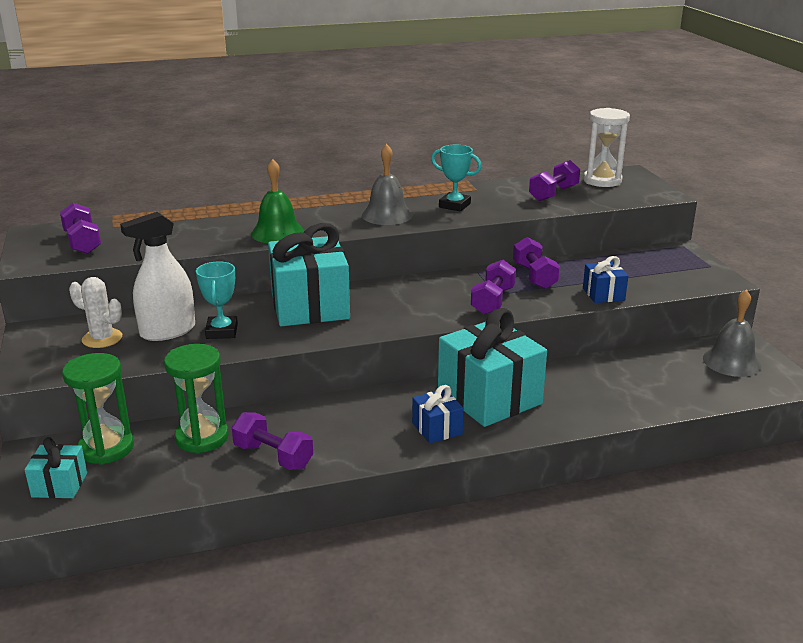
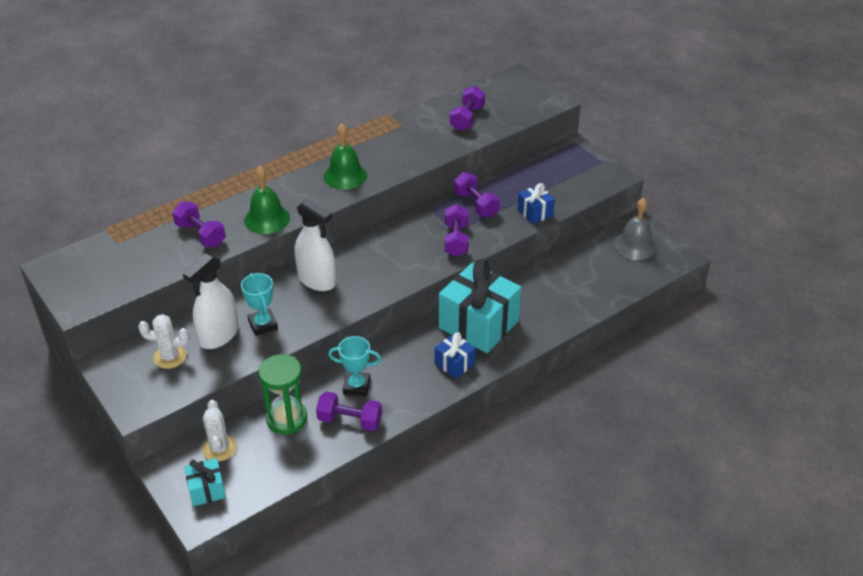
camera: 20 degrees left, 15 degrees up
purple dumbbell [60,203,101,254] -> purple dumbbell moved to [172,202,226,247]
green hourglass [62,353,134,465] -> white cactus [203,400,237,461]
turquoise gift [268,223,350,326] -> white spray bottle [295,199,336,291]
grey bell [362,144,412,225] -> green bell [324,124,367,190]
turquoise trophy [431,145,482,212] -> turquoise trophy moved to [328,336,382,396]
white hourglass [583,108,630,187] -> none

